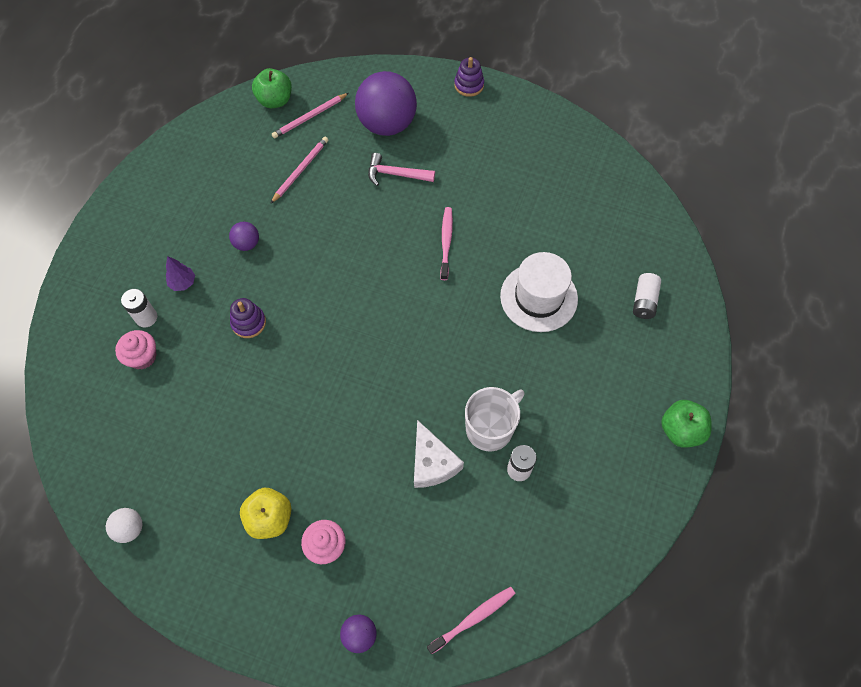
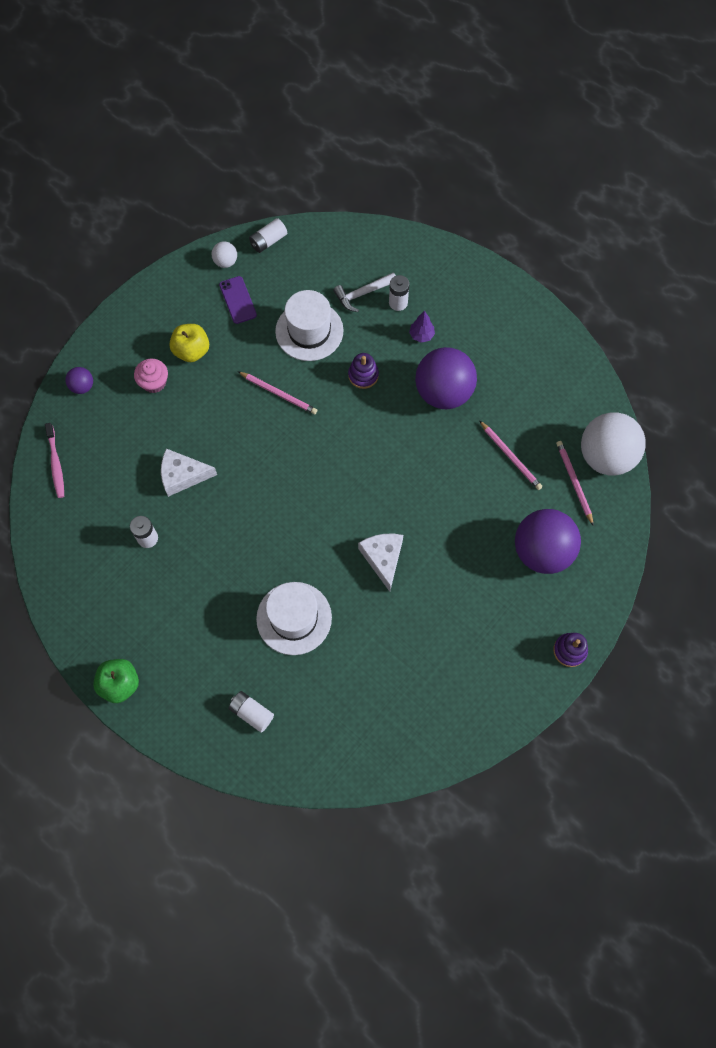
camera: 110 degrees right, 5 degrees up
pink cupcake [115,330,156,369] -> white hammer [333,273,396,312]
purple ball [229,222,259,251] -> purple ball [415,347,477,409], size x2.25
green apple [252,68,292,108] -> white ball [581,412,646,475]
pink hammer [368,153,435,186] -> none
pink toothbrush [440,207,453,280] -> white cheese [358,534,403,592]
white mug [465,387,525,452] -> none
none -> purple phone [219,276,257,324]
none -> pink pencil [237,371,317,414]
none -> white battery [249,218,287,253]
none -> white hat [275,290,344,361]

